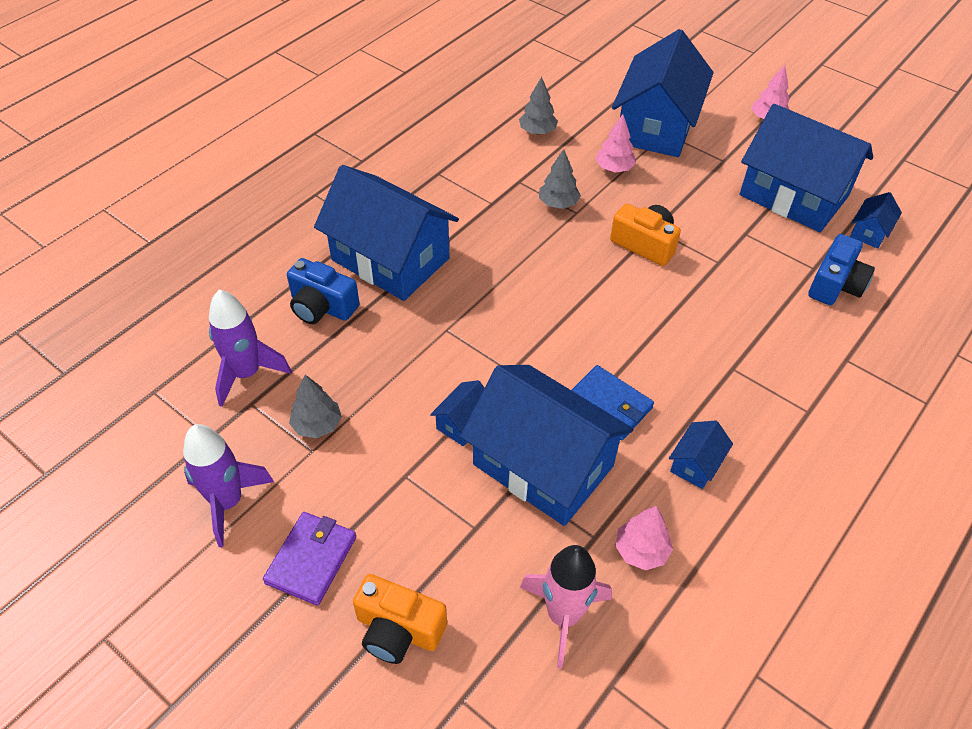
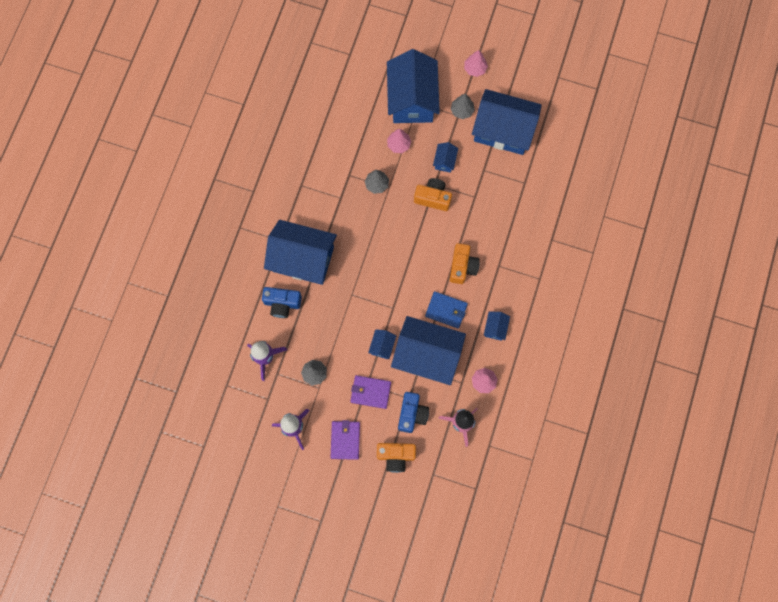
camera: 20 degrees left, 25 degrees up
grey tree [519,77,558,134] -> grey tree moved to [451,94,475,119]
blue camera [808,234,875,305] -> blue camera moved to [398,392,429,433]
blue house [850,192,902,248] -> blue house moved to [433,142,458,173]
none -> purple wallet [350,375,391,409]
none -> orange camera [450,243,480,284]

